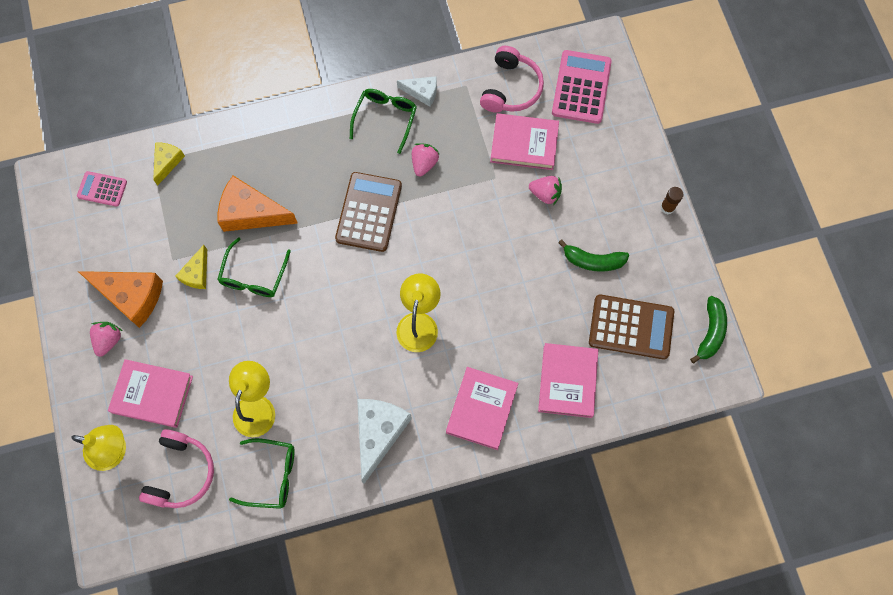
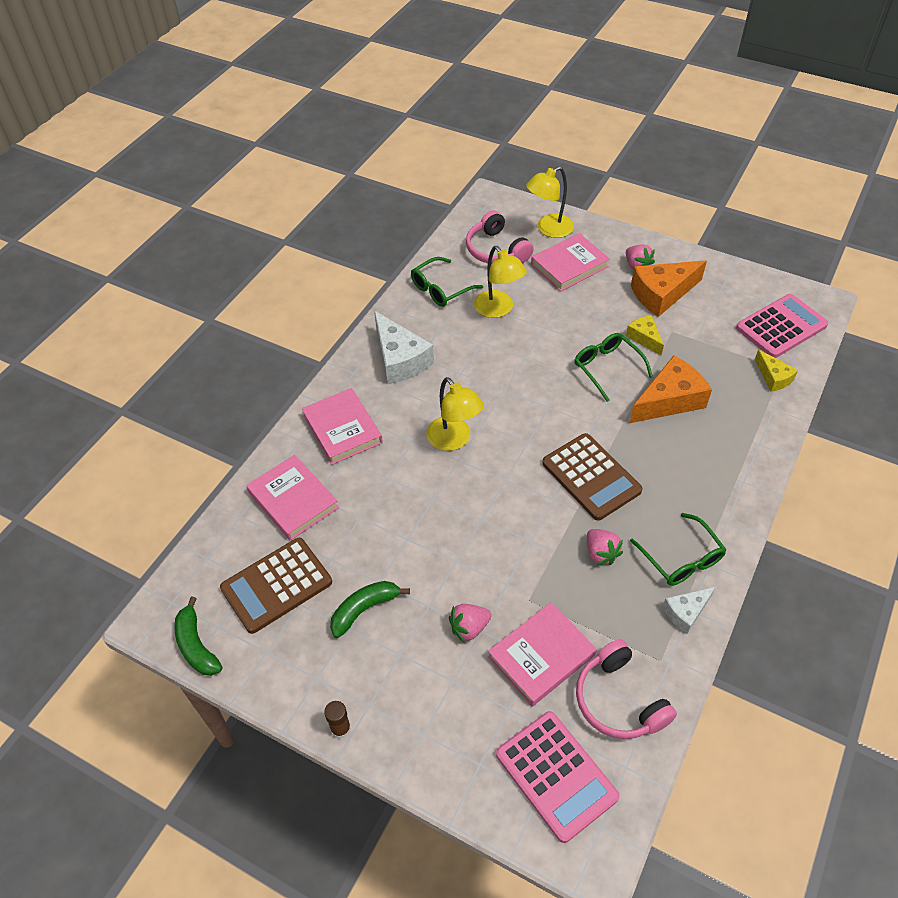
camera: 135 degrees right, 20 degrees down
pink calculator [77,171,127,207] -> pink calculator [736,294,829,358], size x1.76

